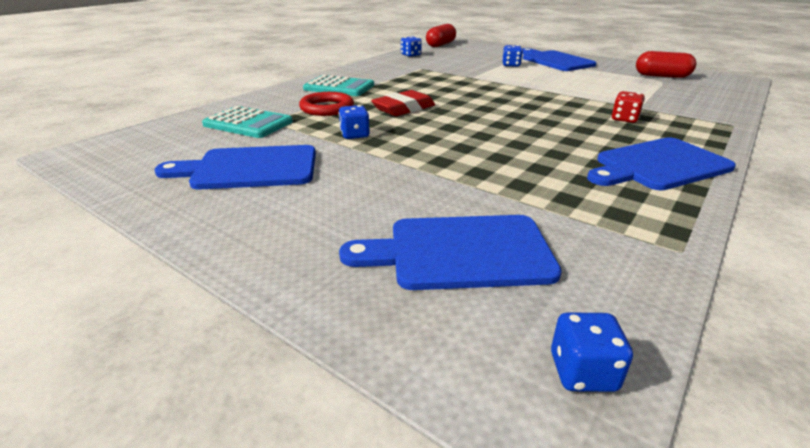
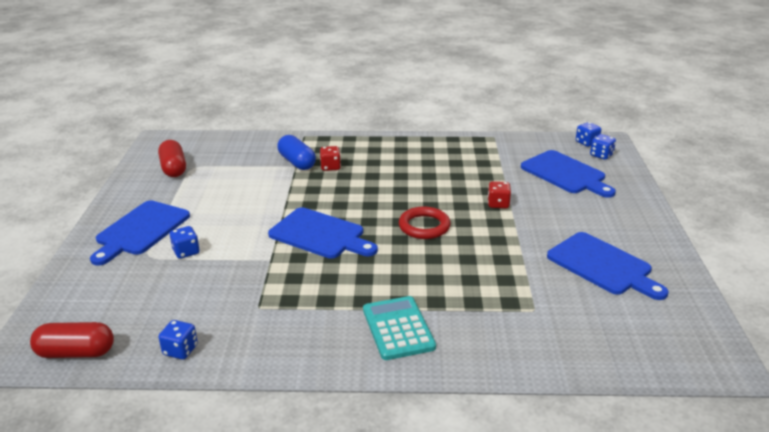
camera: 125 degrees left, 0 degrees up
turquoise calculator [202,106,293,138] -> none
red ring [299,92,354,116] -> red ring moved to [399,207,451,239]
blue dice [339,105,370,139] -> blue dice moved to [590,134,616,160]
red eraser [371,90,435,116] -> none
blue cutting board [587,137,736,191] -> blue cutting board moved to [268,207,378,259]
none -> blue capsule [277,135,316,170]
none -> red dice [488,181,511,208]

